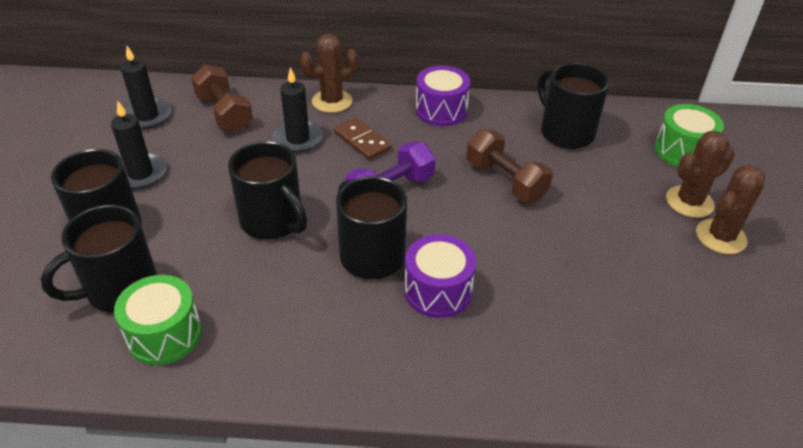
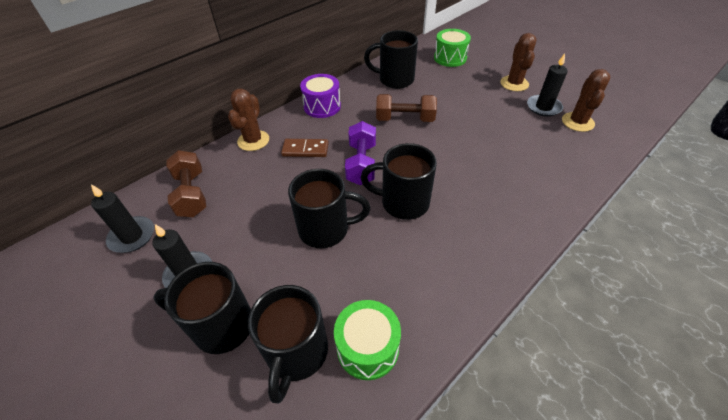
camera: 45 degrees left, 5 degrees up
brown dumbbell [191,64,253,132] -> brown dumbbell turned 60 degrees clockwise [166,150,206,217]
black candle [272,67,323,152] -> black candle moved to [527,54,568,117]
purple drum [404,234,476,318] -> none
brown cactus [666,131,735,218] -> brown cactus moved to [562,69,611,132]

